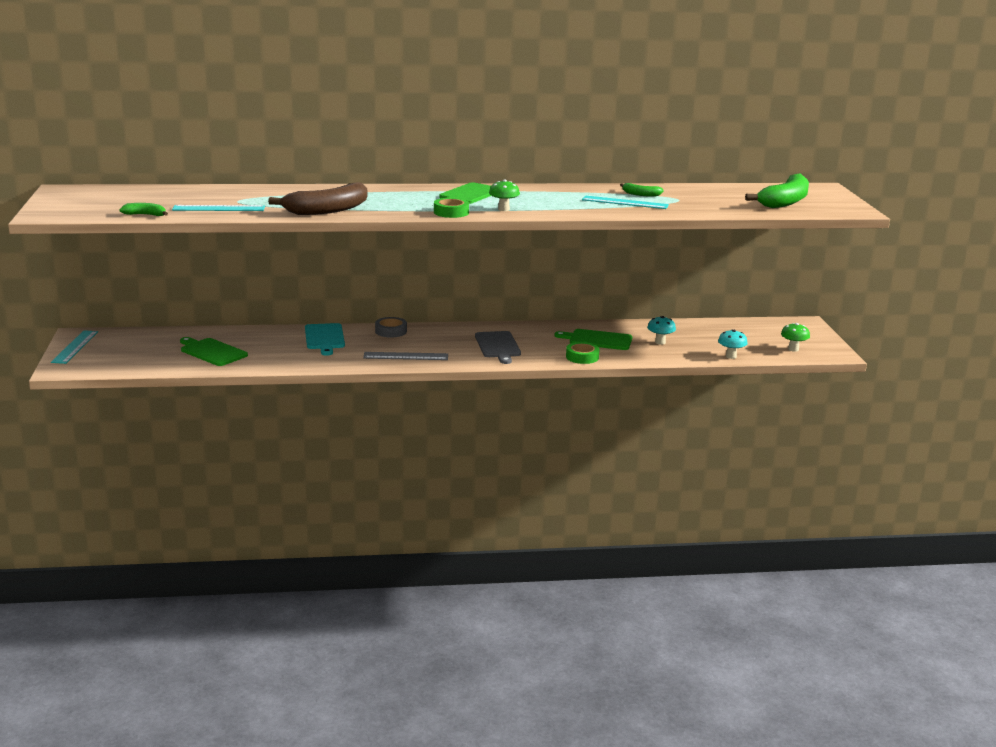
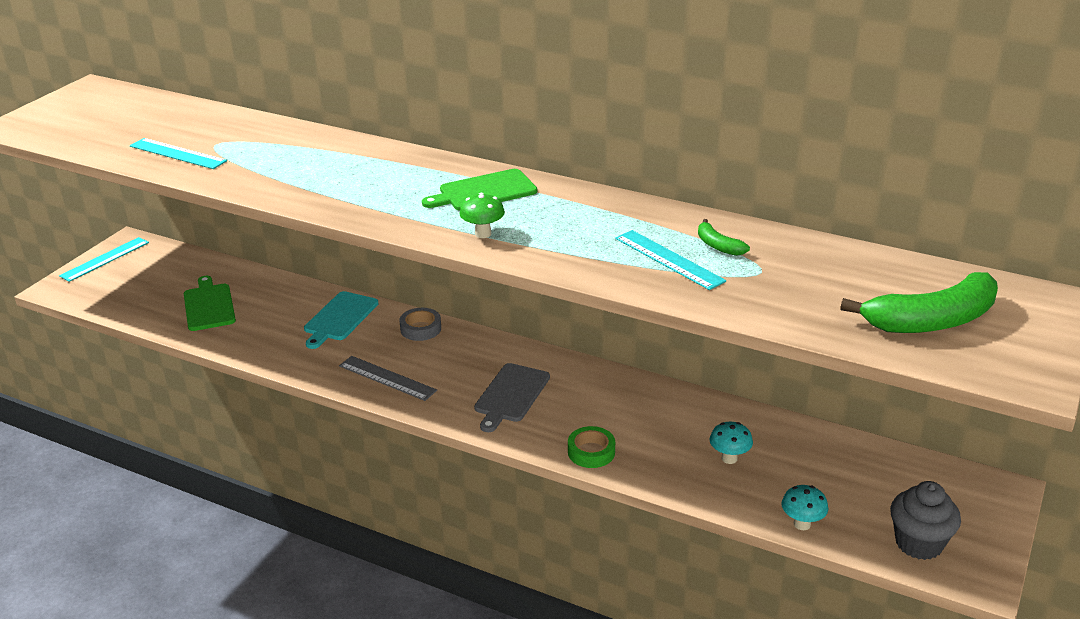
camera: 35 degrees right, 10 degrees up
green banana [120,203,168,216] -> none
brown banana [268,182,367,215] -> none
green tape [434,198,469,218] -> none
green cutting board [554,329,632,350] -> none
green mushroom [781,323,810,352] -> grey cupcake [890,481,961,560]

